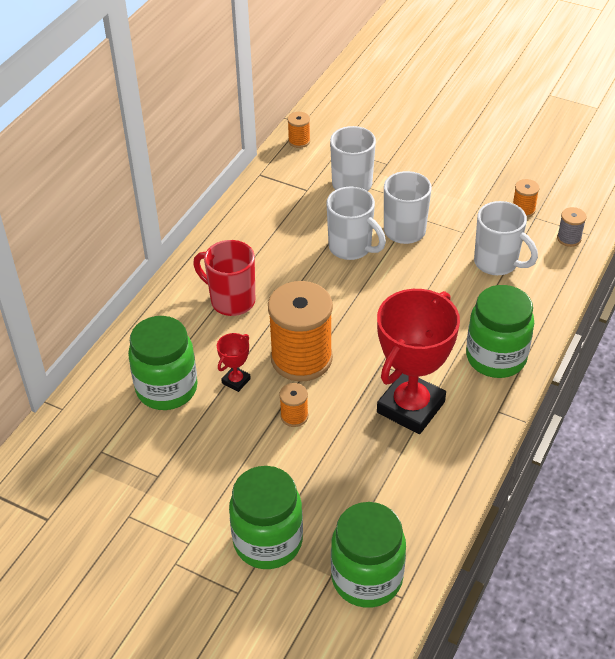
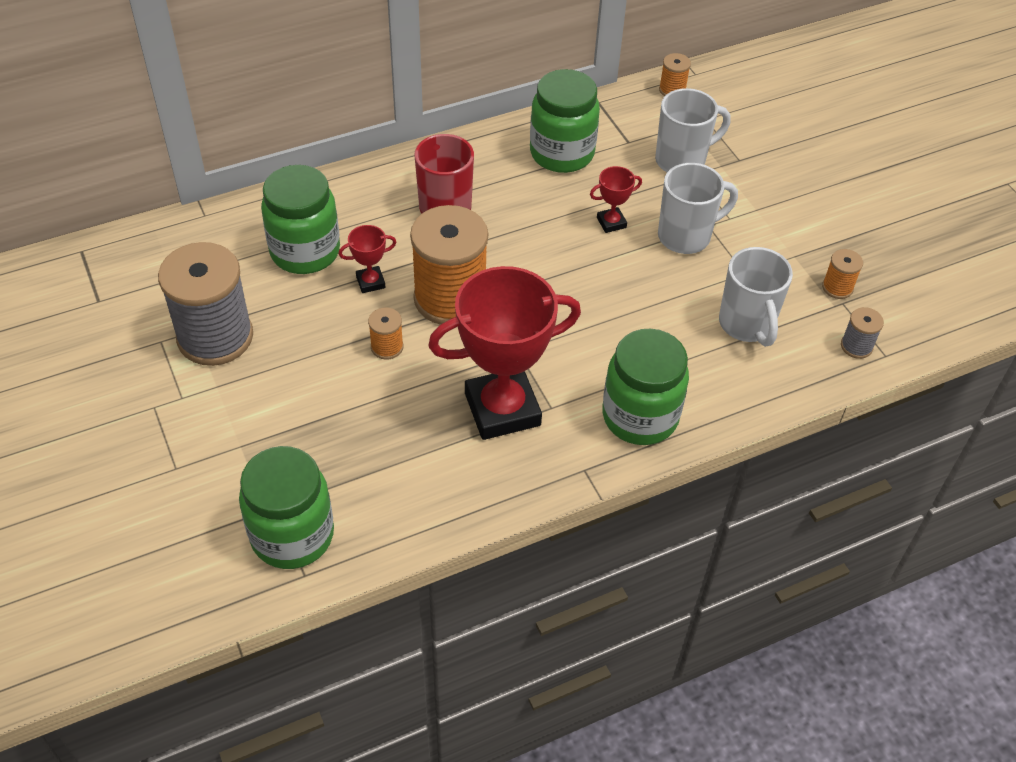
camera: 35 degrees right, 5 degrees up
green jar [229,466,303,569] -> green jar moved to [530,69,600,173]
white mug [326,187,386,260] -> red trophy [590,166,642,233]
none -> grey spool [158,242,253,366]

